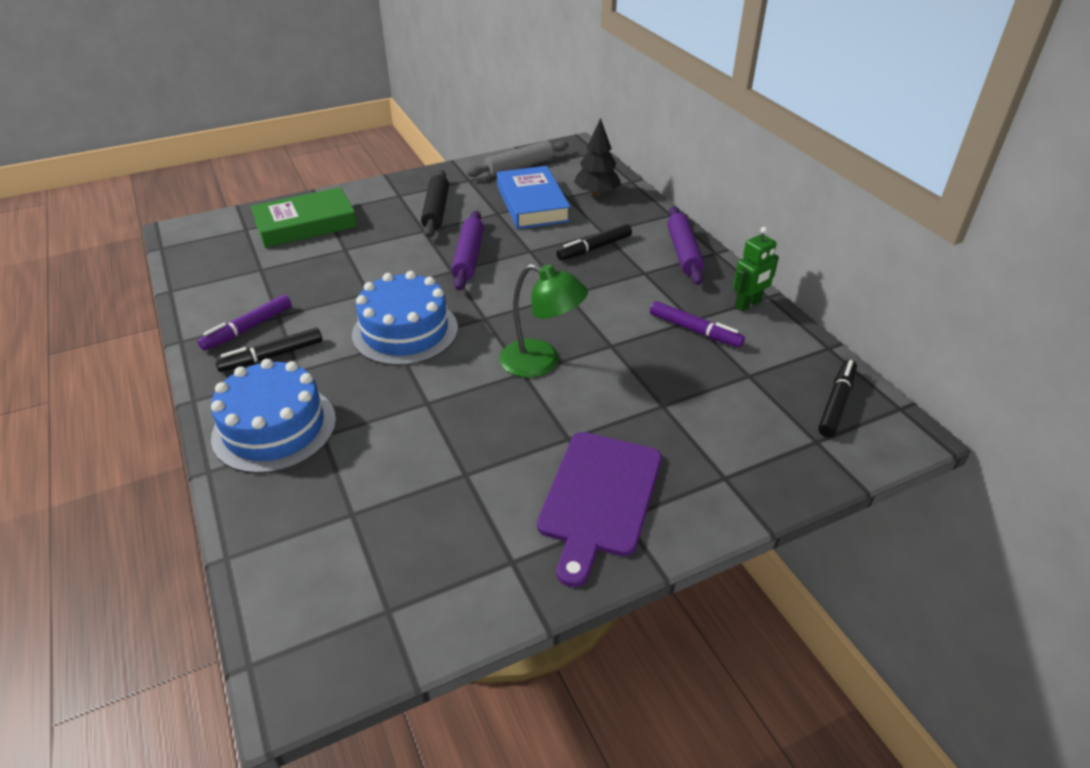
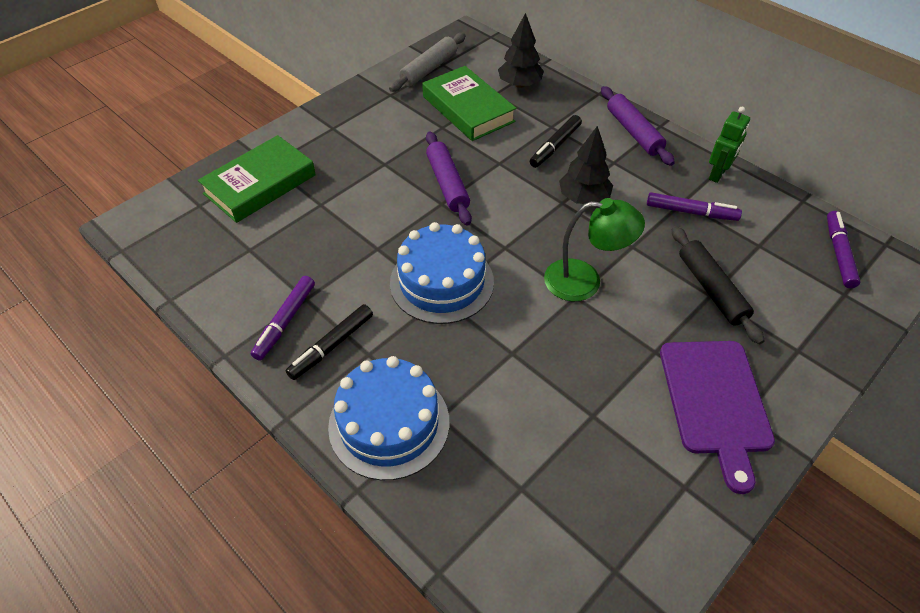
camera: 20 degrees left, 10 degrees up
black rolling pin [421,170,449,238] -> black rolling pin moved to [672,226,765,345]
blue book [497,166,570,229] -> green book [422,66,516,141]
black marker [818,360,857,437] -> purple marker [827,211,861,288]
none -> black tree [559,126,613,204]

